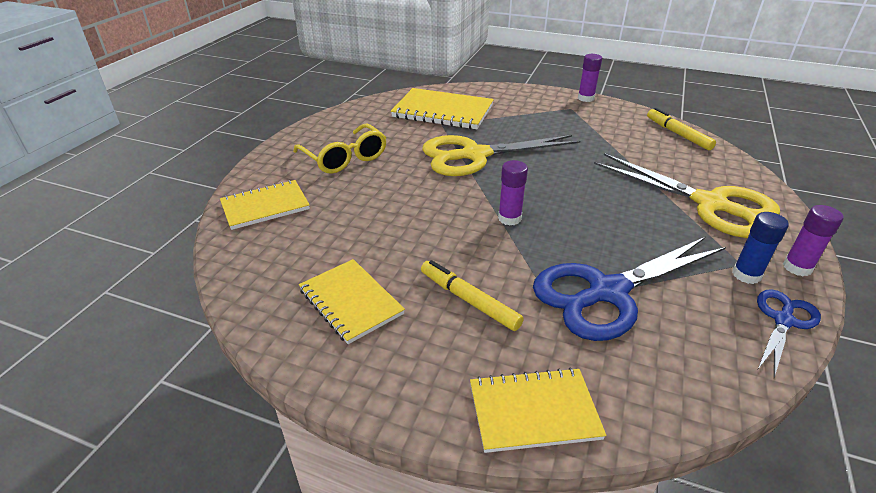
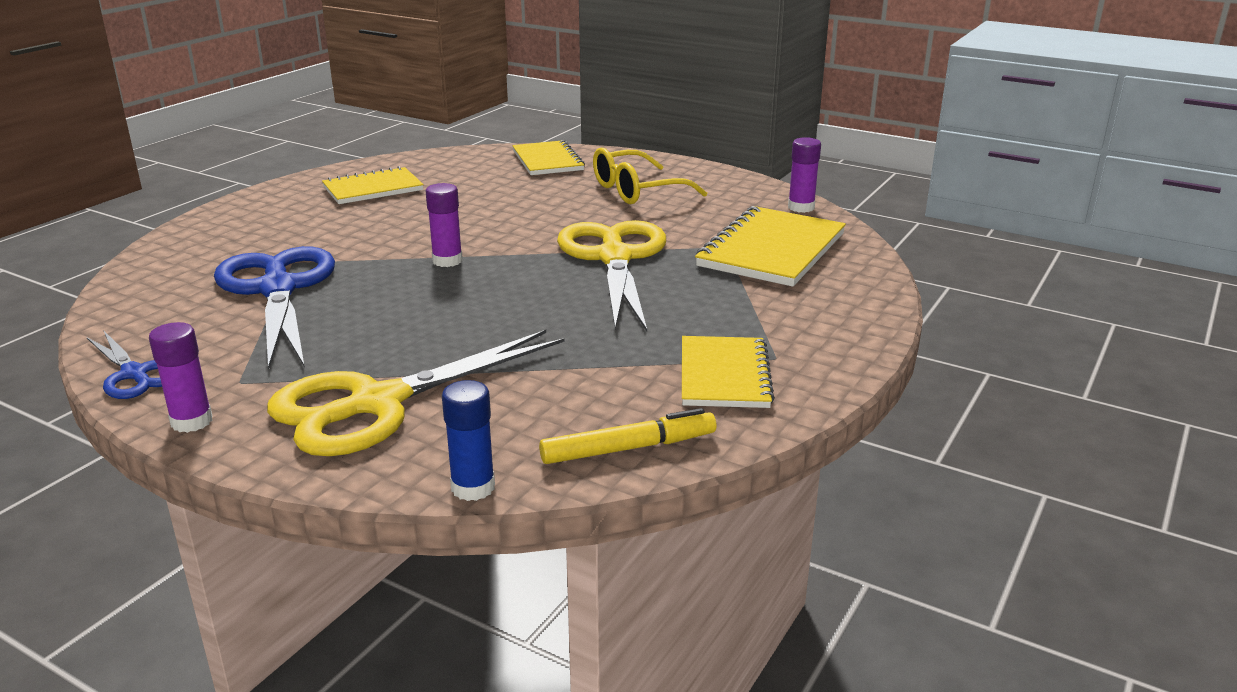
camera: 100 degrees right, 10 degrees down
yellow marker [421,260,524,331] -> none
yellow notebook [470,367,606,453] -> yellow notebook moved to [682,336,775,408]
purple glue stick [578,54,602,102] -> purple glue stick moved to [788,137,821,213]
blue glue stick [732,212,789,284] -> blue glue stick moved to [442,380,495,501]

